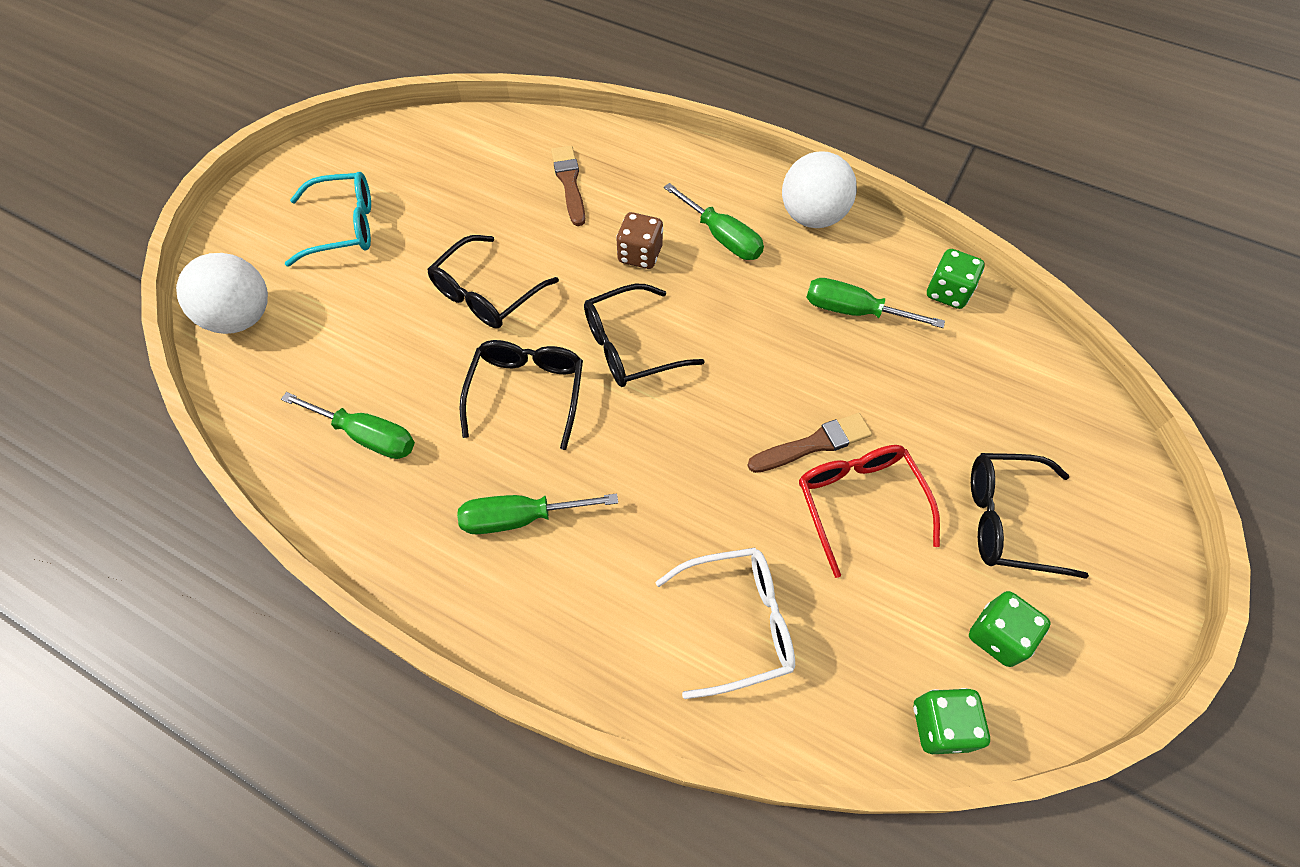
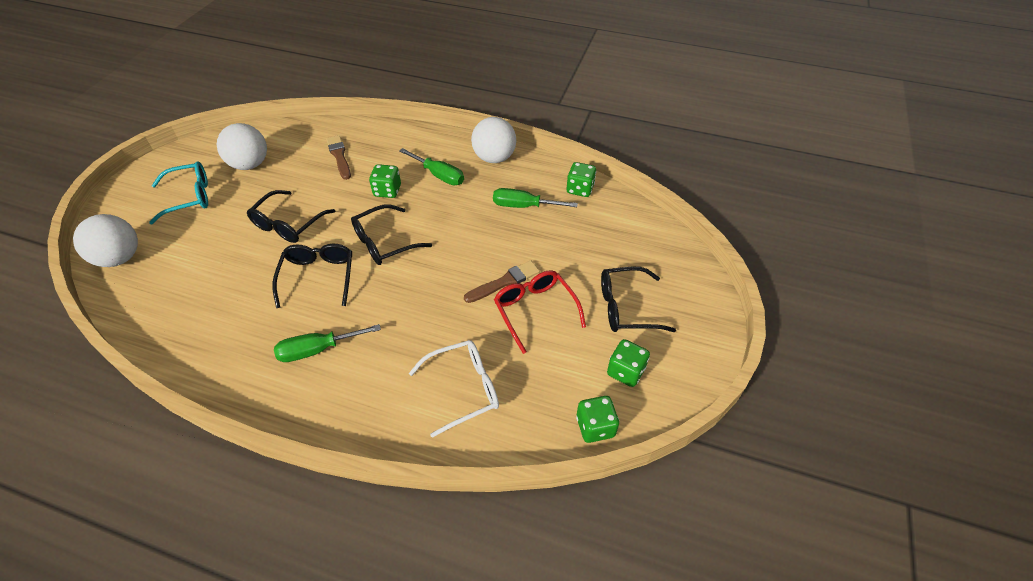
camera: 10 degrees left, 10 degrees down
green screwdriver [281,392,415,459] -> none
brown dice [616,212,663,269] -> green dice [369,164,401,198]
none -> white ball [217,123,267,170]

